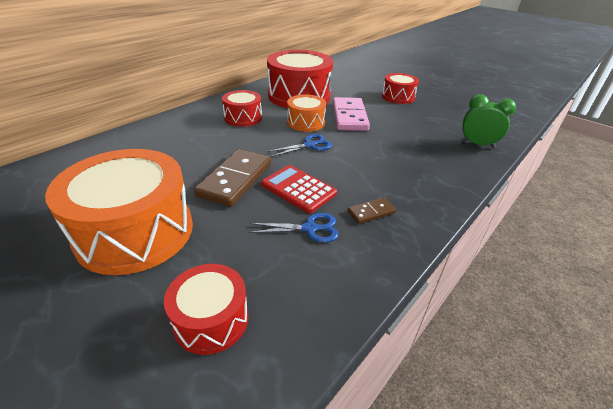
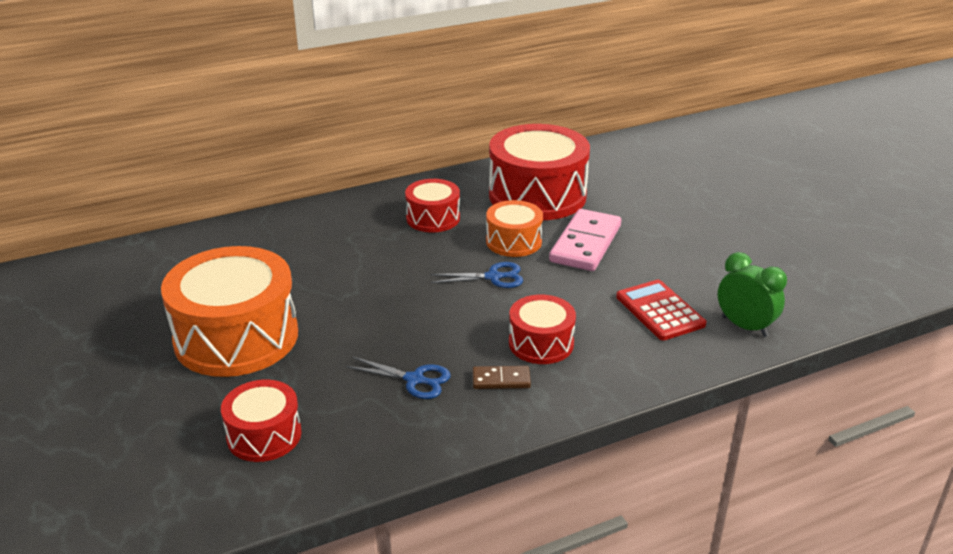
camera: 25 degrees right, 5 degrees down
brown domino [194,149,271,207] -> none
red calculator [261,165,337,213] -> red calculator moved to [616,280,706,340]
red drum [382,73,419,104] -> red drum moved to [509,295,576,364]

